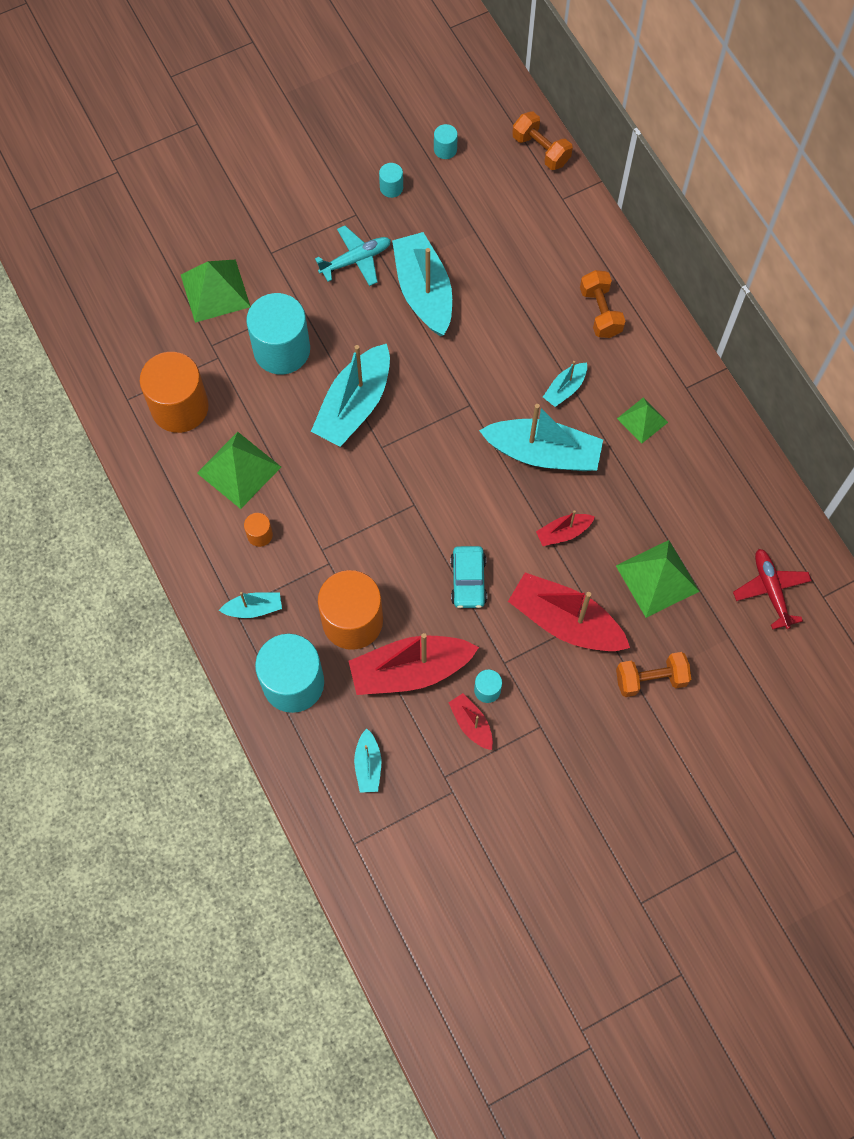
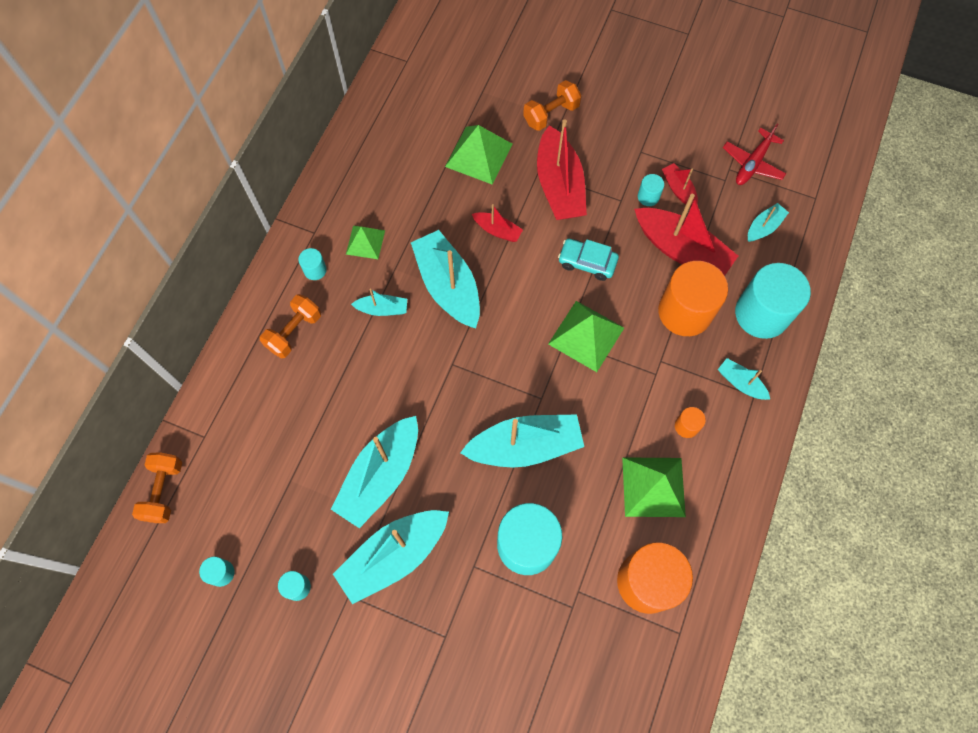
camera: 130 degrees left, 0 degrees up
green pyramid [181,259,251,323] -> green pyramid moved to [548,301,624,372]
turquoise plane [315,226,391,286] -> turquoise boat [333,510,449,604]
red boat [448,693,493,750] -> red boat turned 135 degrees clockwise [662,163,698,207]
turquoise car [450,546,487,608] -> turquoise car turned 120 degrees counterclockwise [558,239,619,281]
orange dumbbell [616,652,691,697] -> orange dumbbell turned 75 degrees counterclockwise [523,80,582,131]
red plane [733,549,812,630] -> red plane moved to [723,123,786,185]
none -> turquoise cylinder [298,248,327,280]

